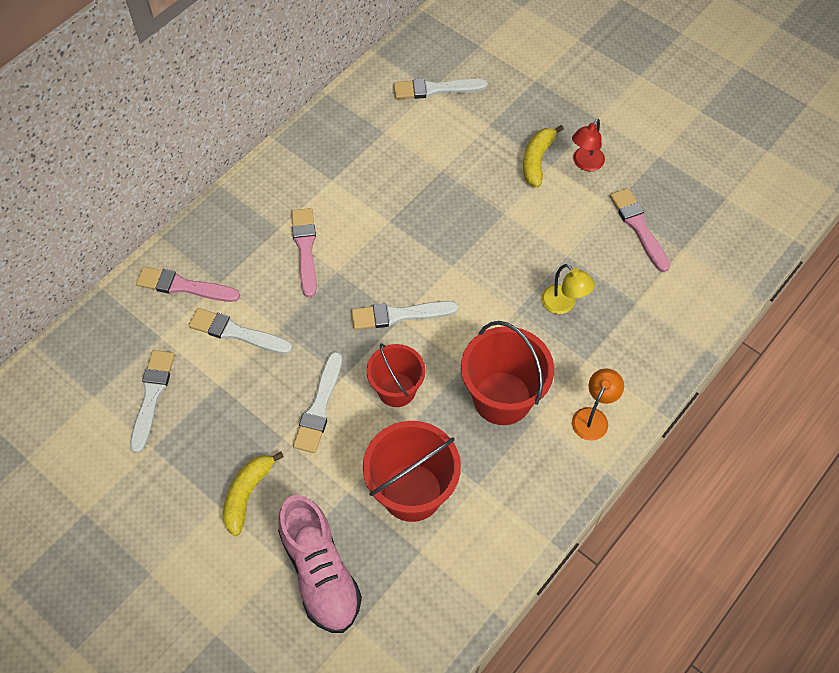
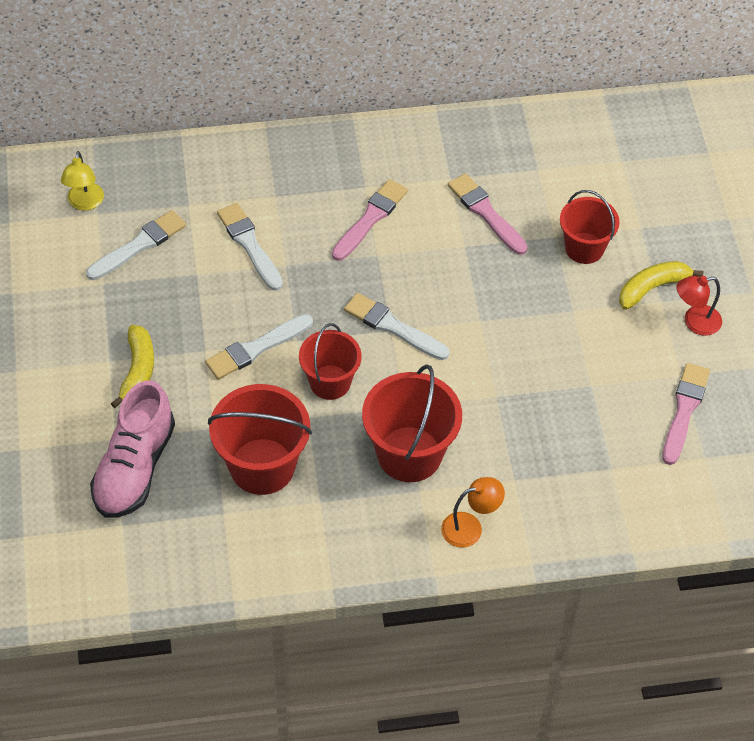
camera: 40 degrees right, 5 degrees down
pink brush [136,266,240,302] -> pink brush moved to [448,173,528,255]
yellow banana [223,452,284,536] -> yellow banana turned 120 degrees clockwise [111,325,154,408]
white brush [394,78,488,99] -> none
yellow lamp [541,264,595,314] -> yellow lamp moved to [61,151,104,210]
none -> red bucket [560,190,620,264]

